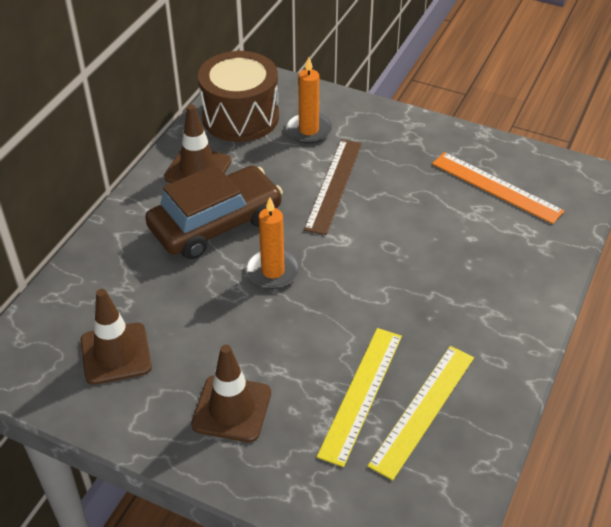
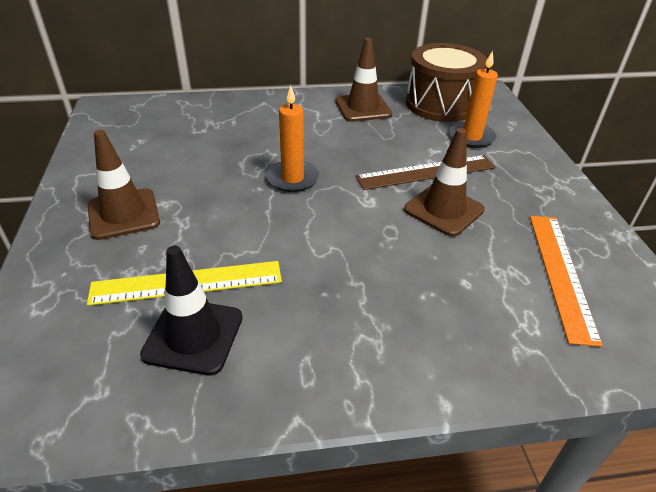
camera: 55 degrees right, 5 degrees down
brown traffic cone [81,289,152,385] -> brown traffic cone moved to [404,128,485,237]
brown car [145,164,283,259] -> none
yellow ruler [368,346,474,480] -> black traffic cone [140,245,242,376]

